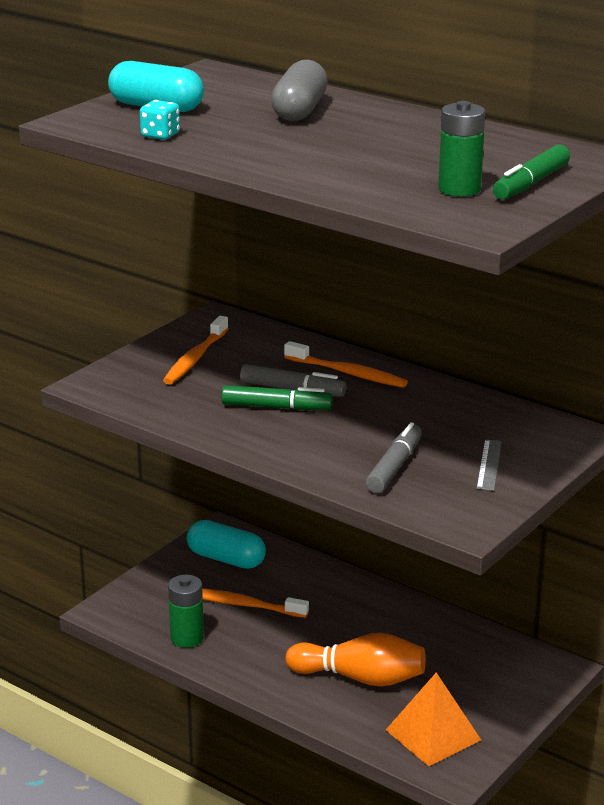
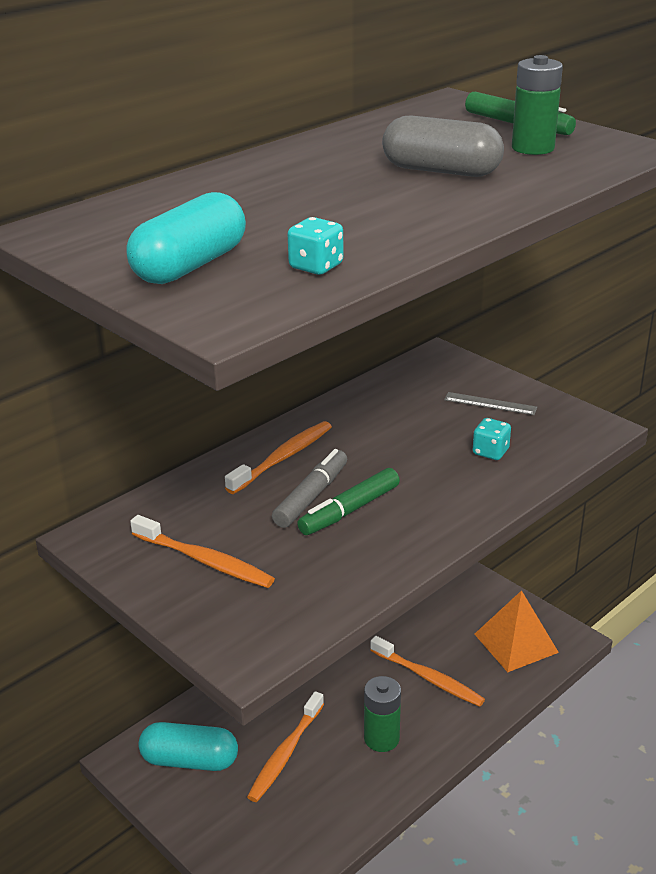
camera: 80 degrees left, 5 degrees up
green battery [168,575,204,648] -> green battery moved to [364,676,401,752]
turquoise capsule [187,520,266,569] -> turquoise capsule turned 60 degrees clockwise [138,722,238,771]
green marker [221,385,333,410] -> green marker turned 150 degrees counterclockwise [297,468,400,535]
grey capsule [271,59,328,122] -> grey capsule moved to [382,115,504,177]
orange bowling pin [286,633,426,687] -> orange toothbrush [370,636,485,707]
grey marker [366,422,422,493] -> turquoise dice [473,418,511,460]

